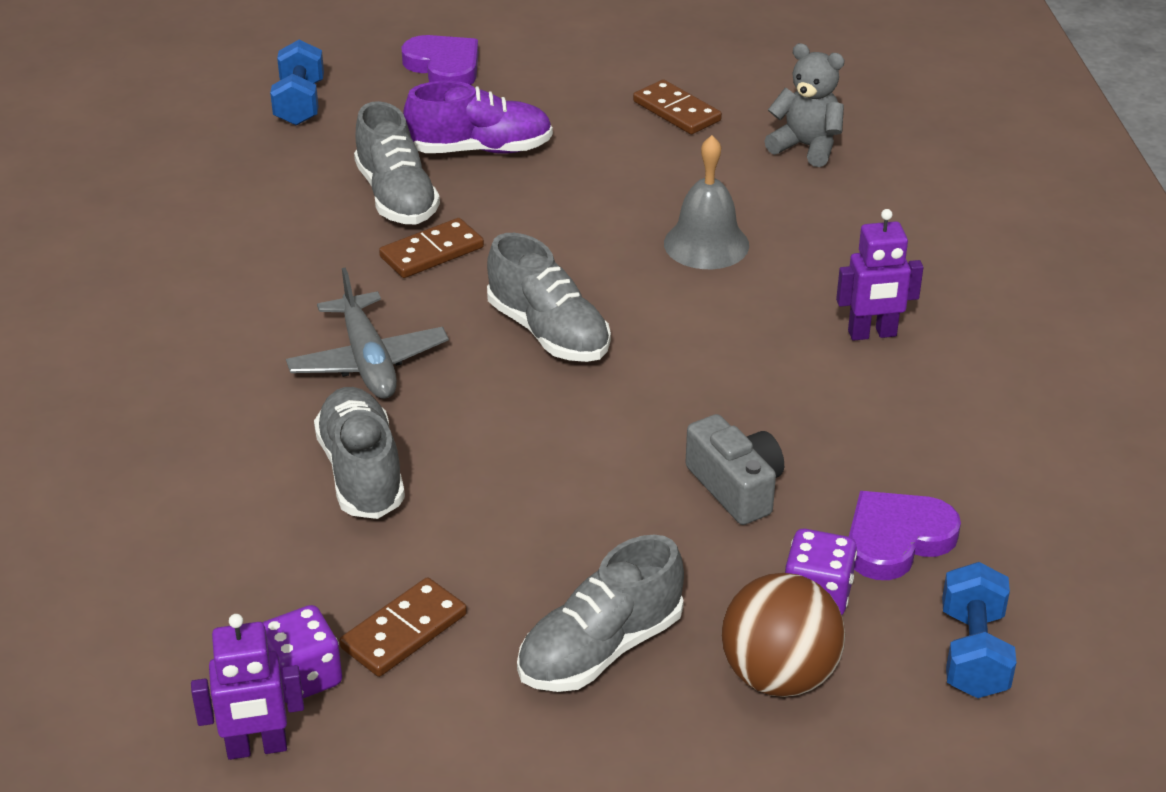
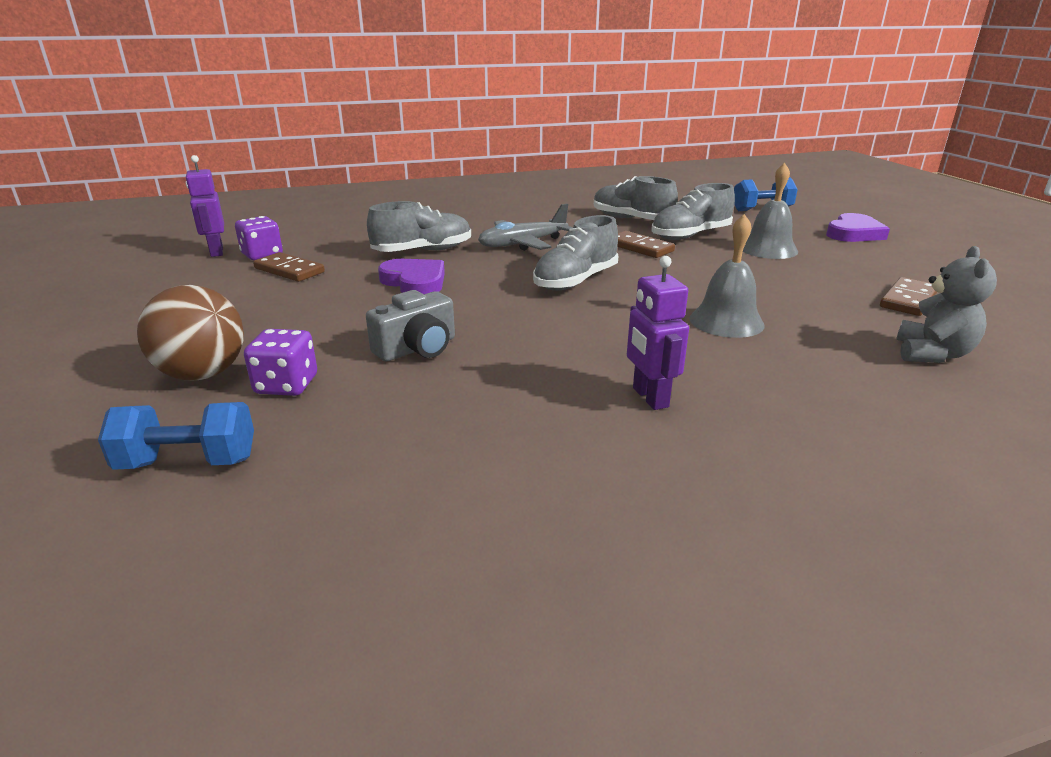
camera: 80 degrees right, 10 degrees down
purple shoe [403,81,553,154] -> grey bell [743,163,798,259]
grey shoe [517,534,684,692] -> grey shoe moved to [594,176,678,220]
purple heart [849,491,961,580] -> purple heart moved to [378,259,445,294]

